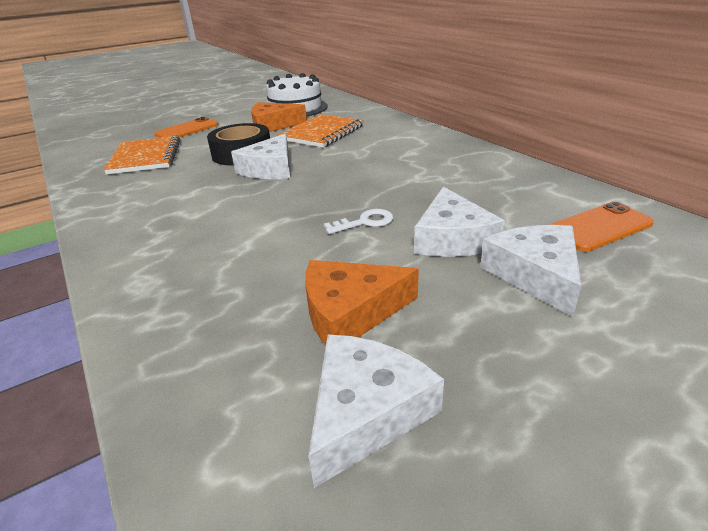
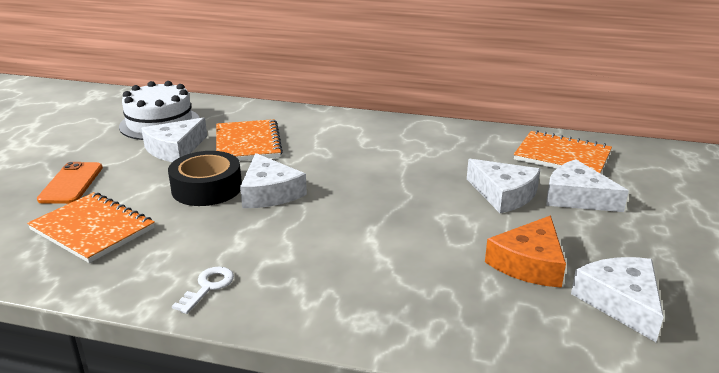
camera: 45 degrees left, 5 degrees down
orange cheese [251,102,307,132] -> white cheese [141,117,207,162]
white key [324,209,393,234] -> white key moved to [172,267,234,314]
orange phone [549,202,654,252] -> orange notebook [514,130,612,174]

